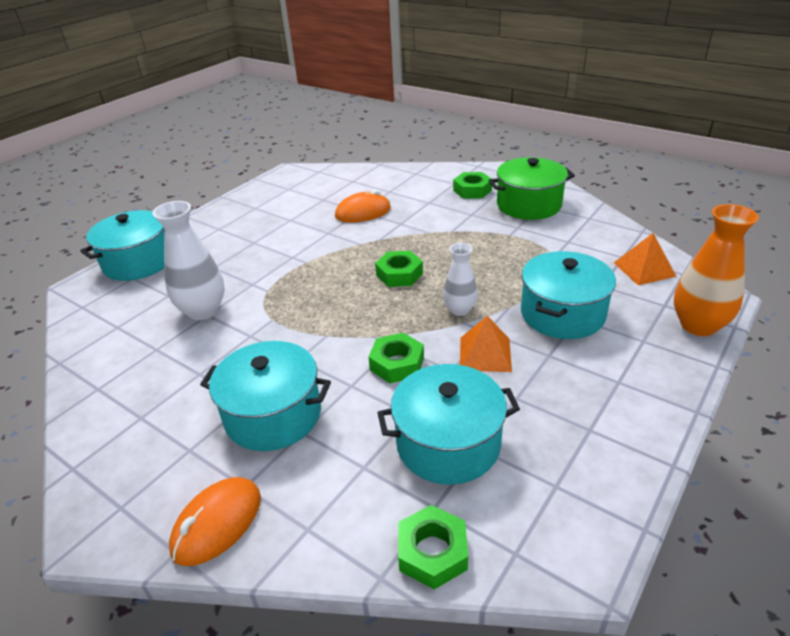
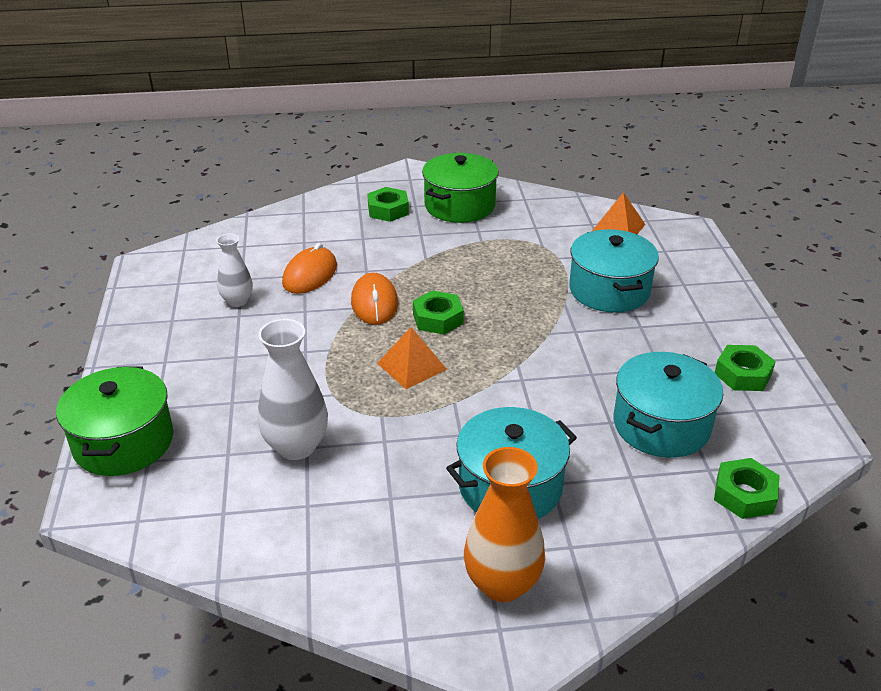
camera: 45 degrees left, 0 degrees up
turquoise pot [80,210,165,281] -> green pot [56,366,173,476]
orange mouse [169,477,261,566] -> orange mouse moved to [351,273,398,325]
green nut [368,333,424,383] -> green nut moved to [715,345,776,391]
white vase [443,243,478,316] -> white vase moved to [216,233,253,307]
orange pyramid [460,316,512,372] -> orange pyramid moved to [377,327,447,389]
orange vase [674,204,759,336] -> orange vase moved to [464,447,545,602]

